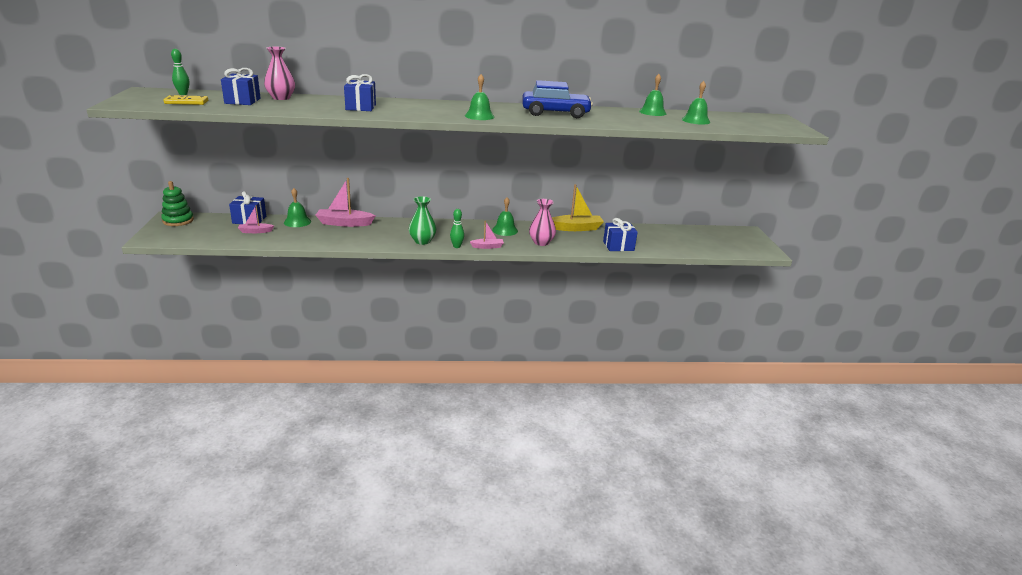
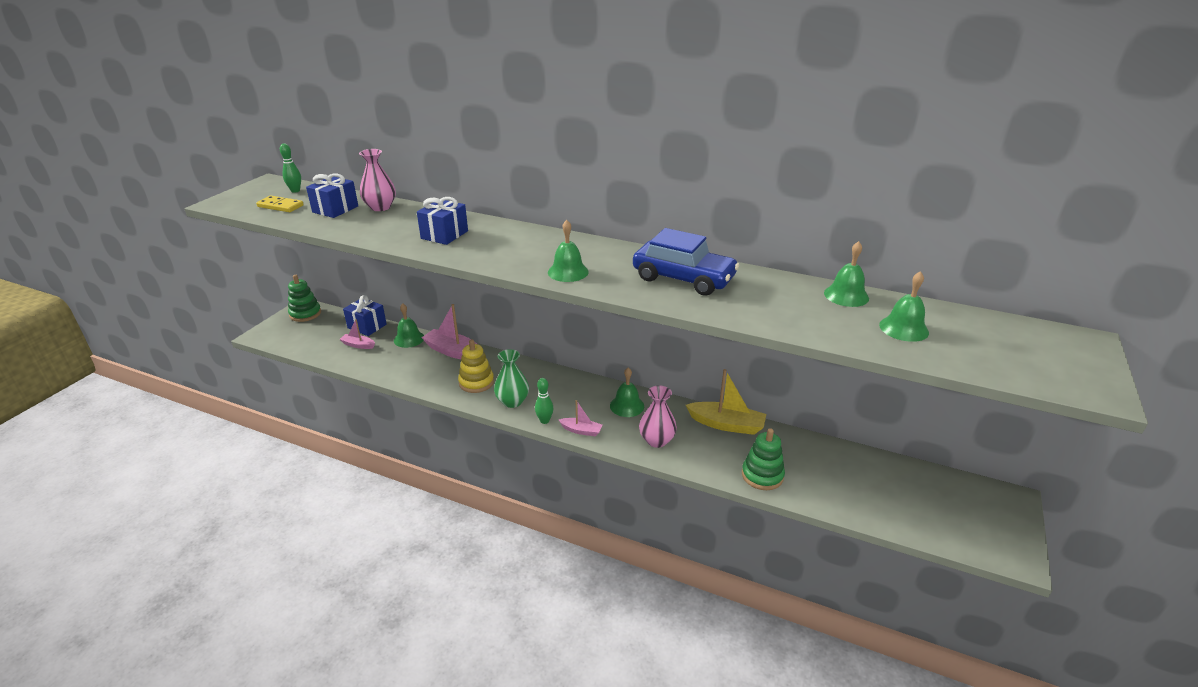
camera: 30 degrees right, 5 degrees up
blue gift [603,218,638,251] -> green stacking toy [742,428,785,490]
none -> yellow stacking toy [458,339,494,393]

